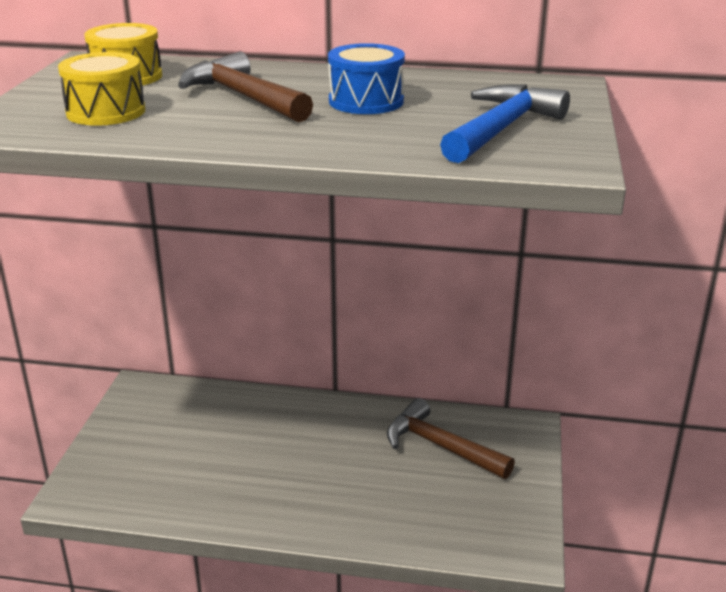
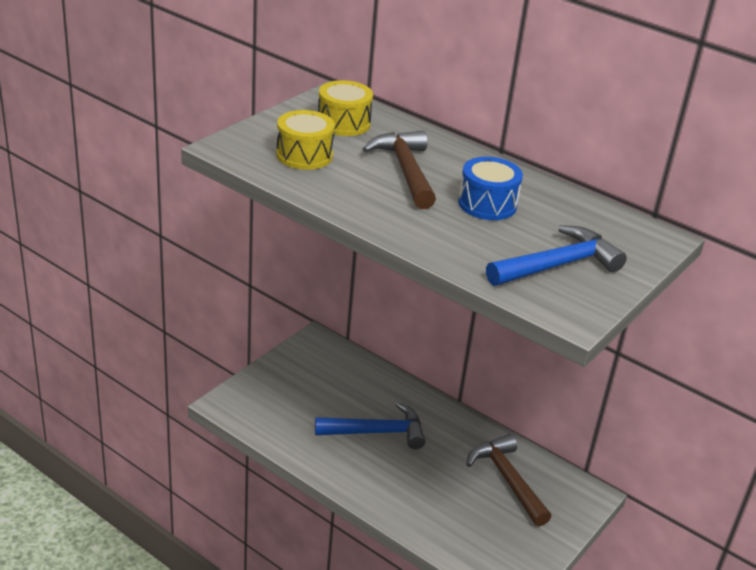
camera: 25 degrees right, 5 degrees up
none -> blue hammer [315,402,425,449]

